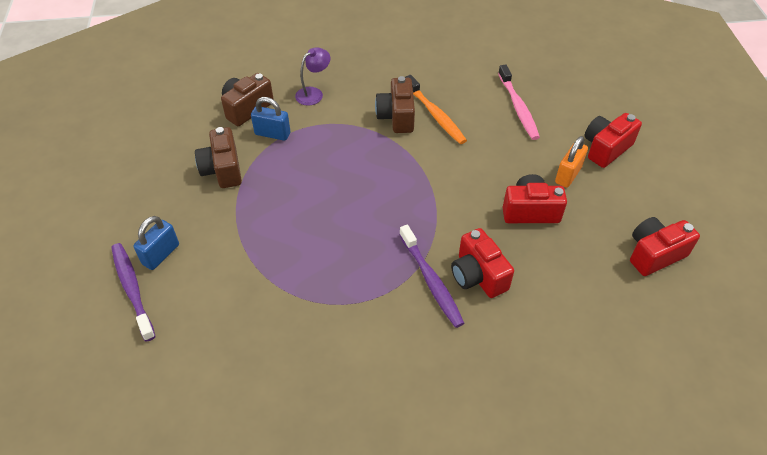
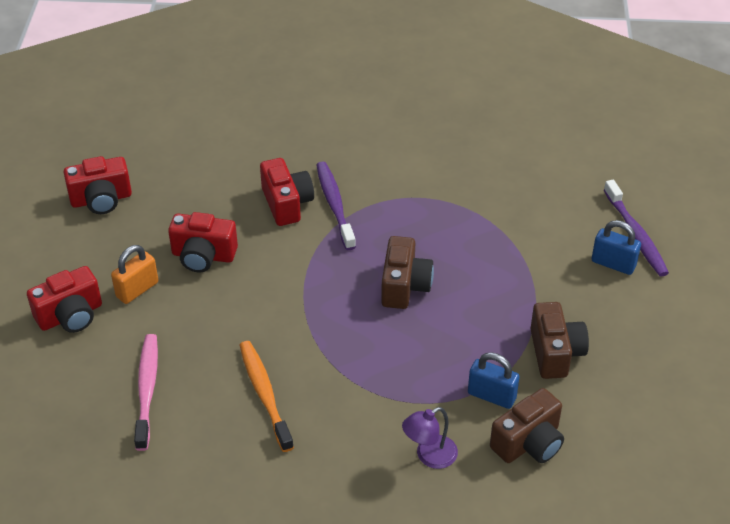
camera: 170 degrees left, 5 degrees down
blue padlock [133,216,179,270] -> blue padlock turned 75 degrees clockwise [592,220,641,275]
brown camera [375,76,415,133] -> brown camera moved to [381,236,434,309]

